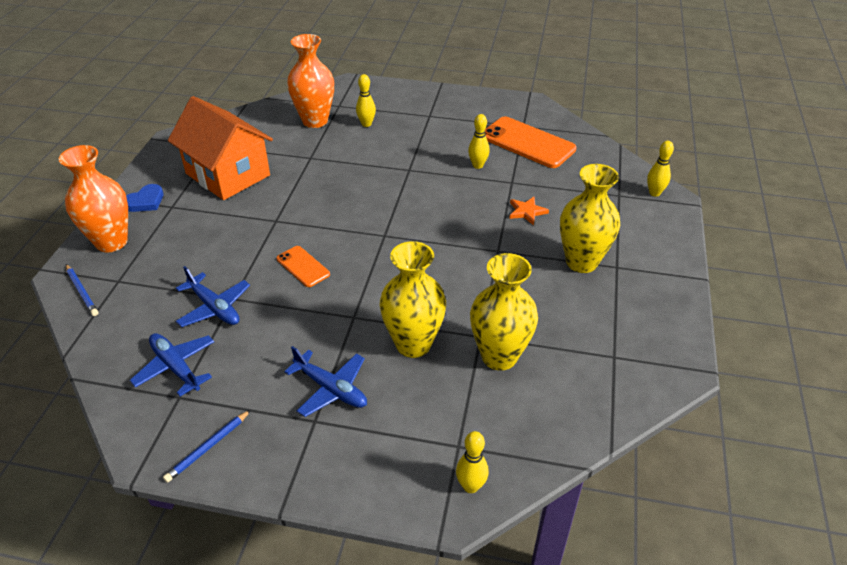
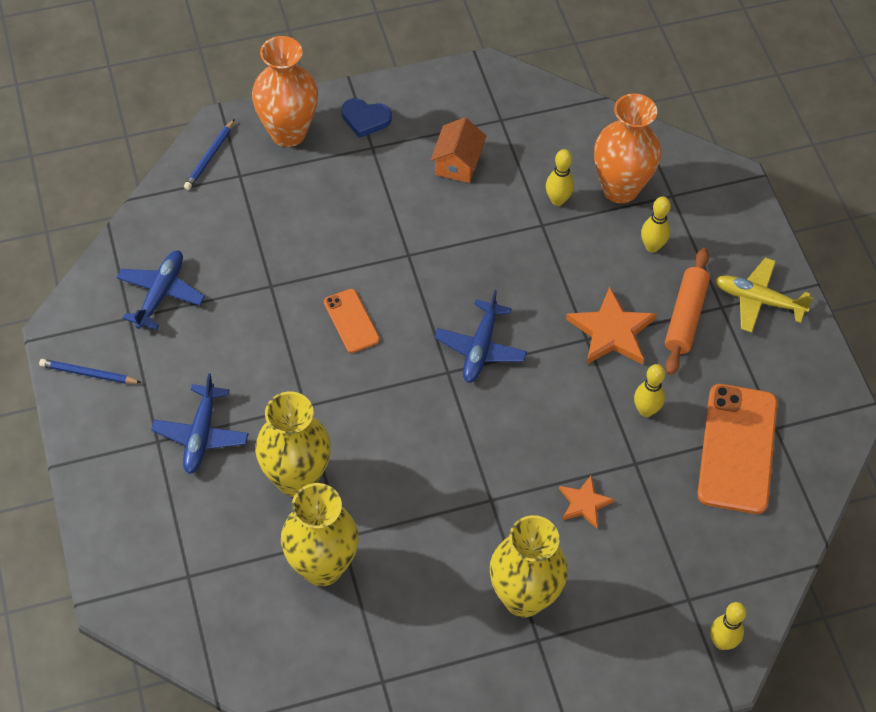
camera: 60 degrees right, 15 degrees up
orange house [168,96,273,200] -> orange house [431,117,486,183], size x0.48
blue plane [176,266,250,327] -> blue plane moved to [434,290,527,383]
orange phone [276,246,330,287] -> orange phone turned 45 degrees counterclockwise [324,289,380,353]
yellow bowling pin [456,431,489,493] -> yellow bowling pin moved to [546,149,574,206]
none -> orange star [566,287,657,365]
none -> orange rolling pin [665,248,710,375]
none -> yellow plane [715,258,814,333]

